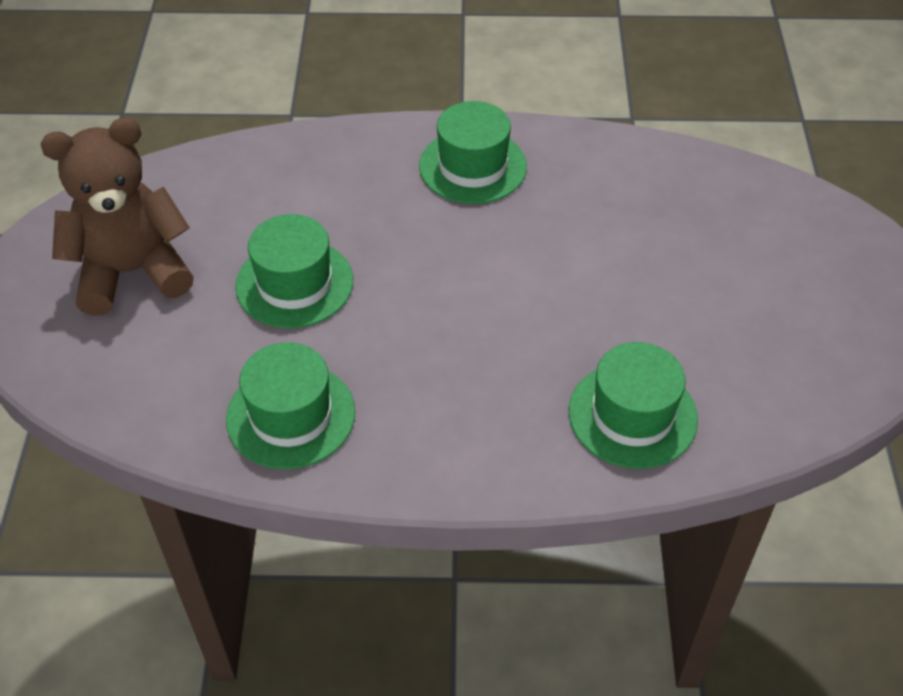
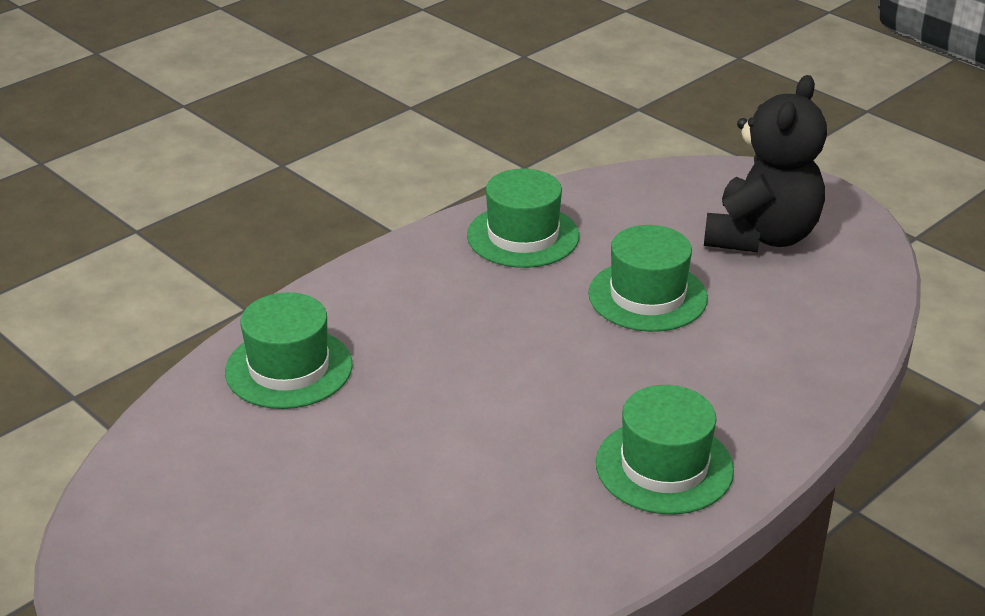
camera: 135 degrees right, 15 degrees down
brown teddy bear [41,118,194,316] -> black teddy bear [704,75,827,253]

